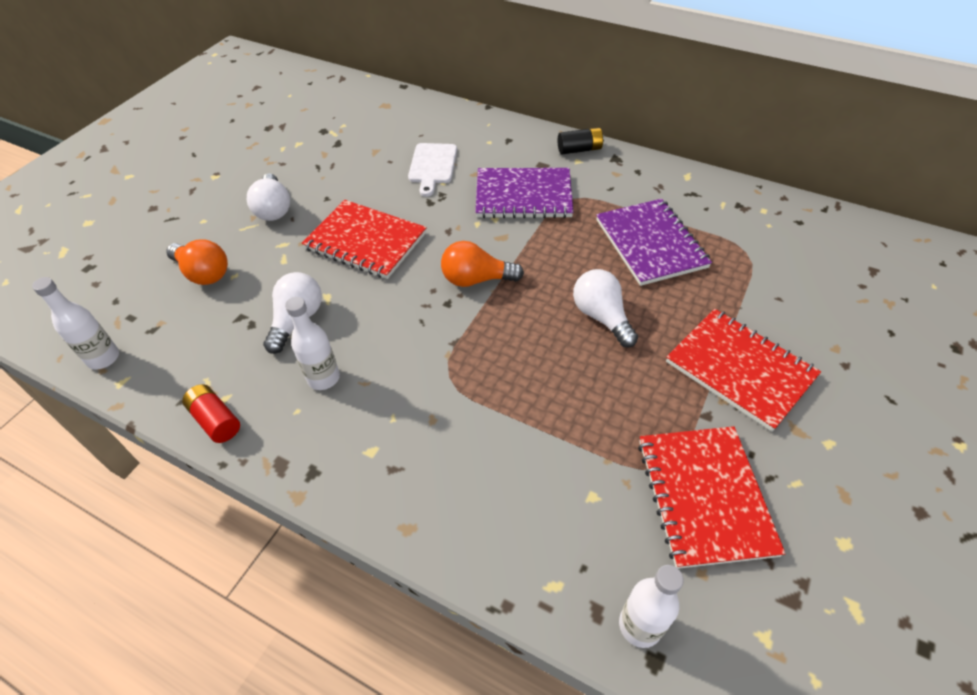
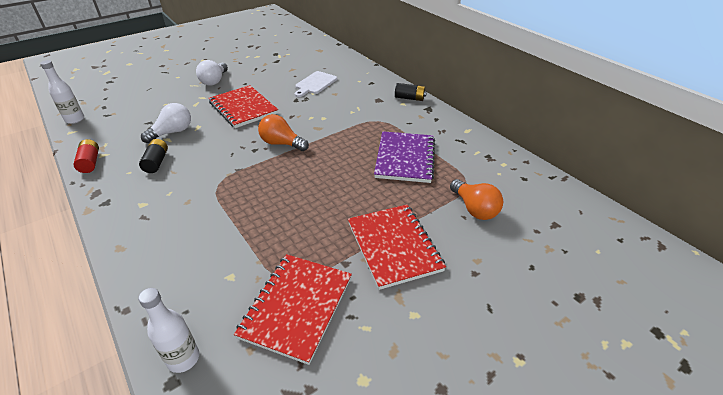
camera: 25 degrees right, 10 degrees down
orange light bulb [166,239,228,285] -> orange light bulb moved to [450,179,503,220]
white bottle [285,297,340,390] -> black battery [139,139,168,173]
purple notebook [476,168,573,218] -> none
white light bulb [573,269,638,347] -> none

